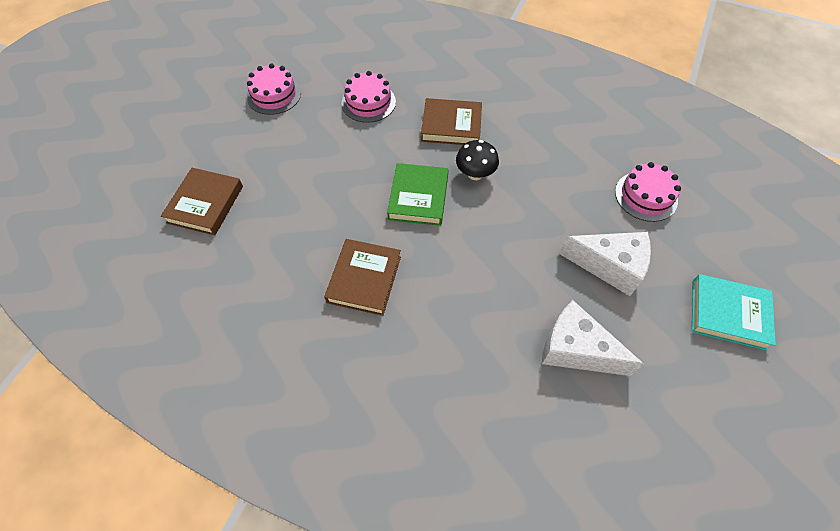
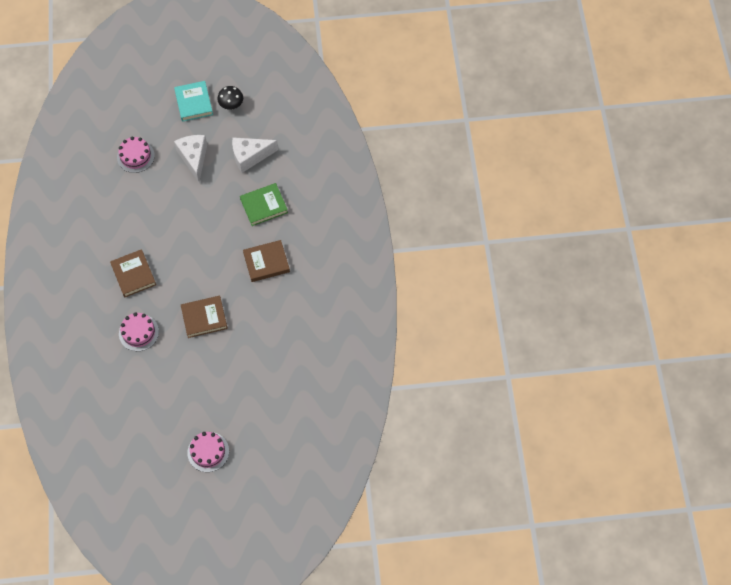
camera: 120 degrees left, 5 degrees up
brown book [161,168,243,235] -> brown book moved to [181,296,228,338]
pink cake [247,63,301,115] -> pink cake moved to [187,432,229,472]
green book [387,163,448,226] -> green book moved to [240,183,288,226]
black mushroom [456,140,499,180] -> black mushroom moved to [217,86,243,110]
white cheese [542,300,644,376] -> white cheese turned 75 degrees clockwise [232,137,278,173]

